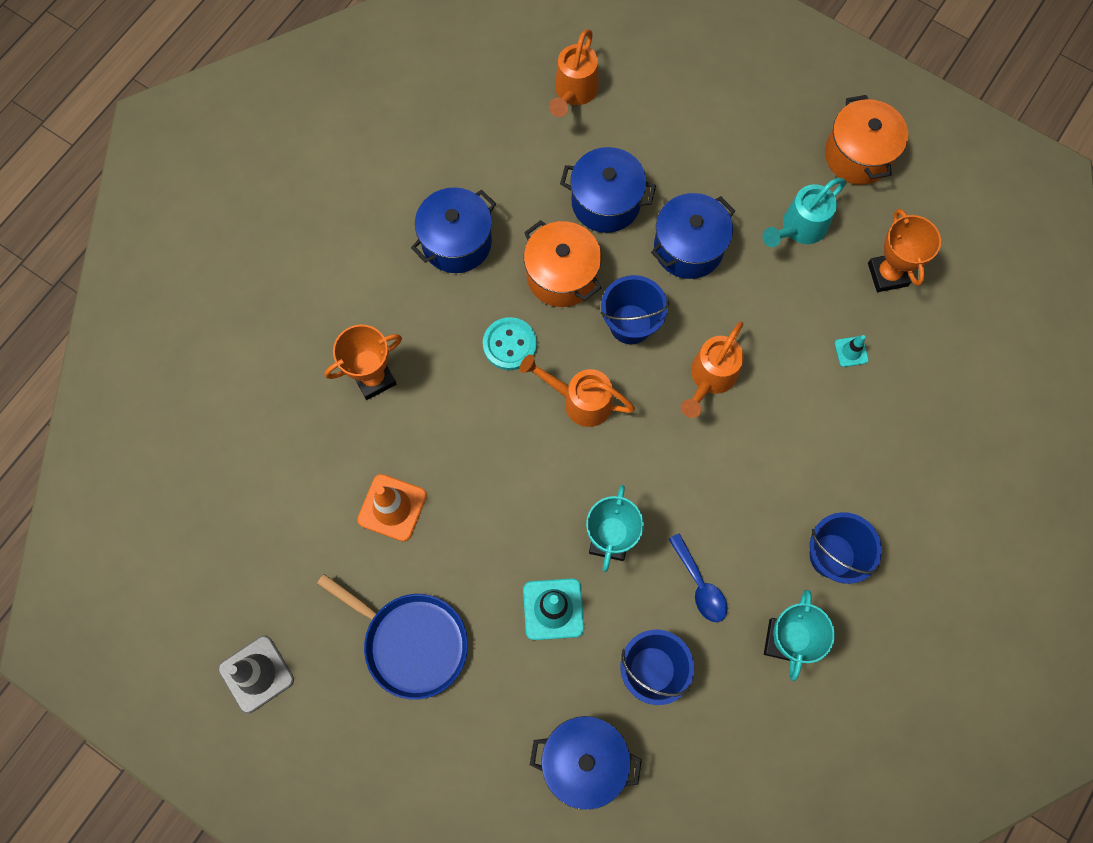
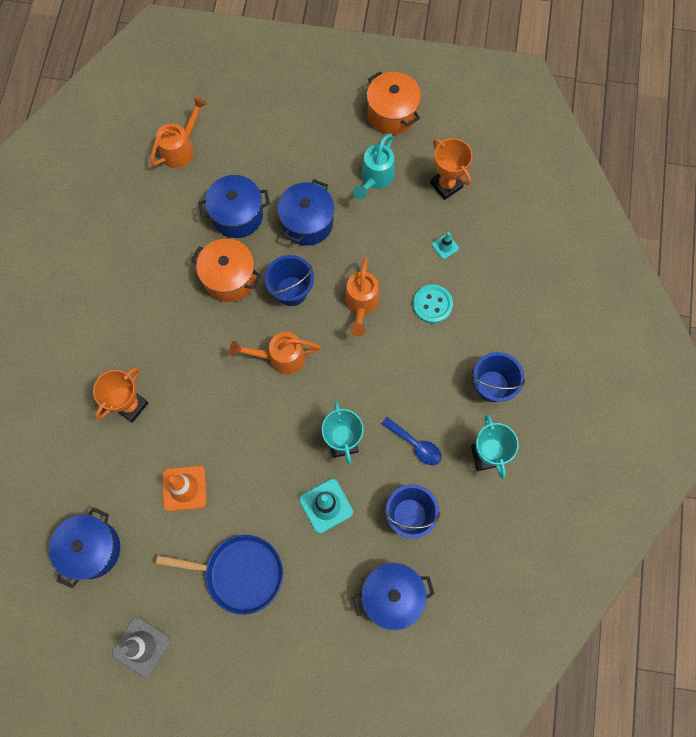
camera: 25 degrees left, 0 degrees up
blue pot [411,187,496,273] -> blue pot moved to [49,507,120,588]
turquoise button [483,317,537,370] -> turquoise button moved to [413,284,453,324]
orange watering can [549,29,599,117] -> orange watering can turned 135 degrees counterclockwise [150,97,207,168]

